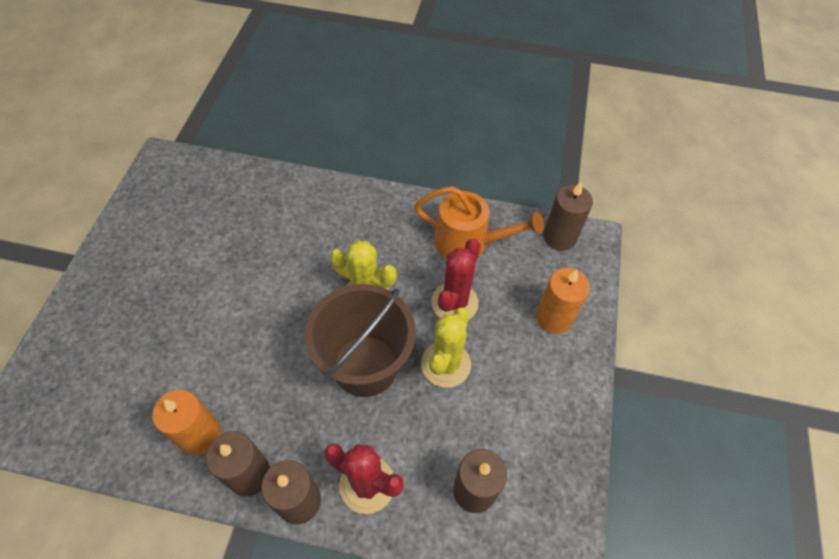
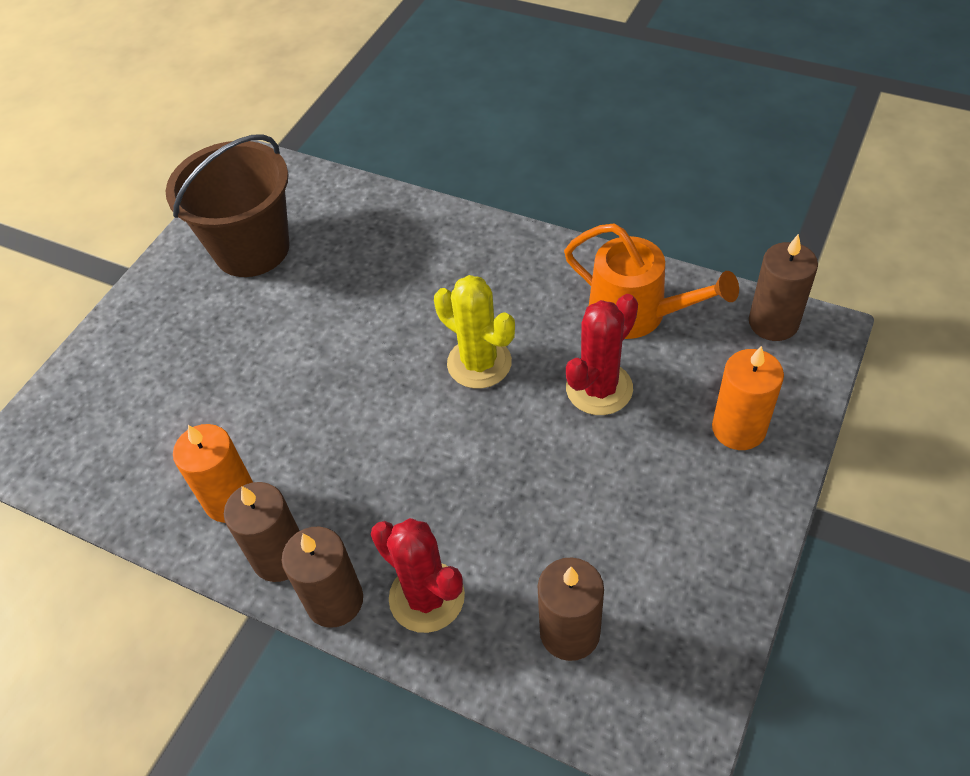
camera: 20 degrees right, 5 degrees down
brown bucket [305,284,416,397] -> brown bucket moved to [166,134,290,277]
yellow cactus [421,307,471,388] -> none

